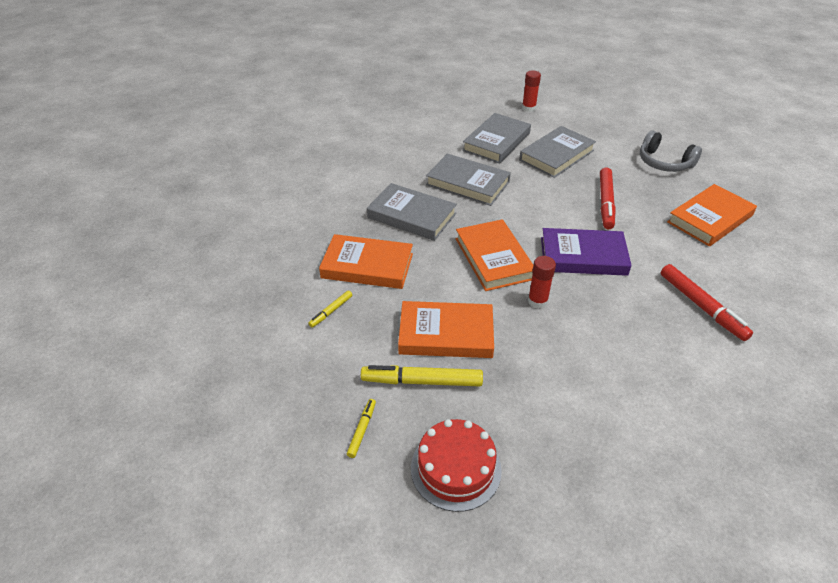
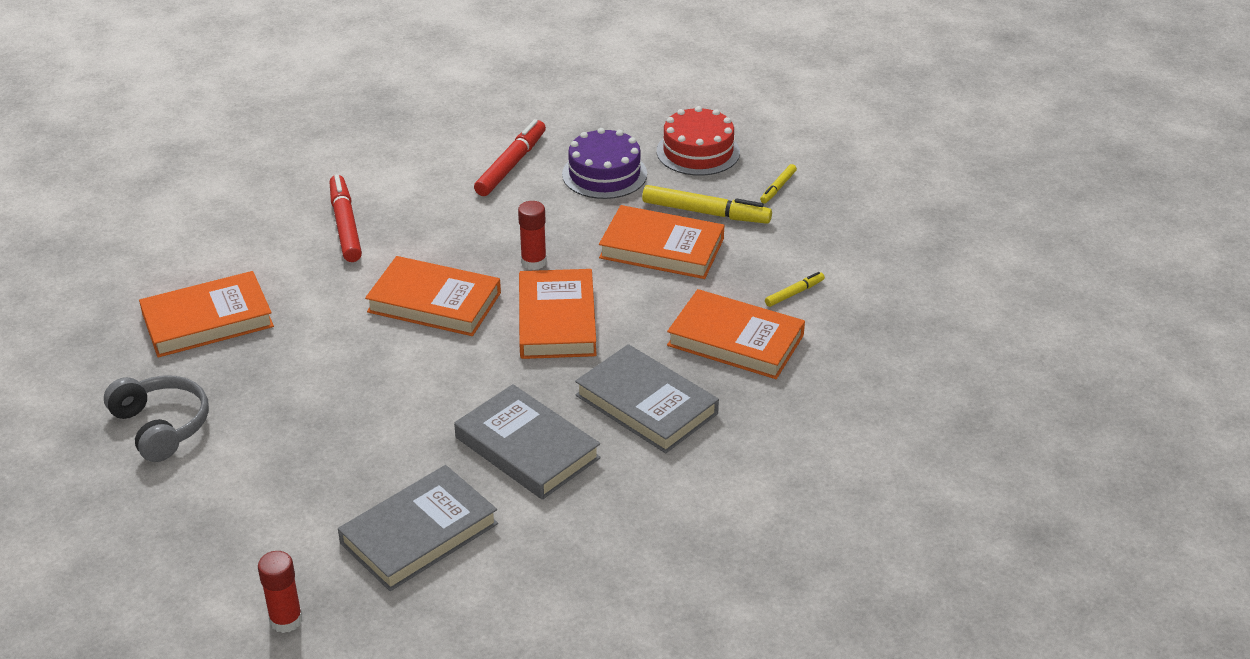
camera: 165 degrees left, 5 degrees down
grey book [519,126,596,178] -> none
purple book [541,228,632,276] -> orange book [365,256,501,336]
red marker [600,167,616,229] -> red marker moved to [474,119,546,196]
none -> purple cake [562,128,647,199]

